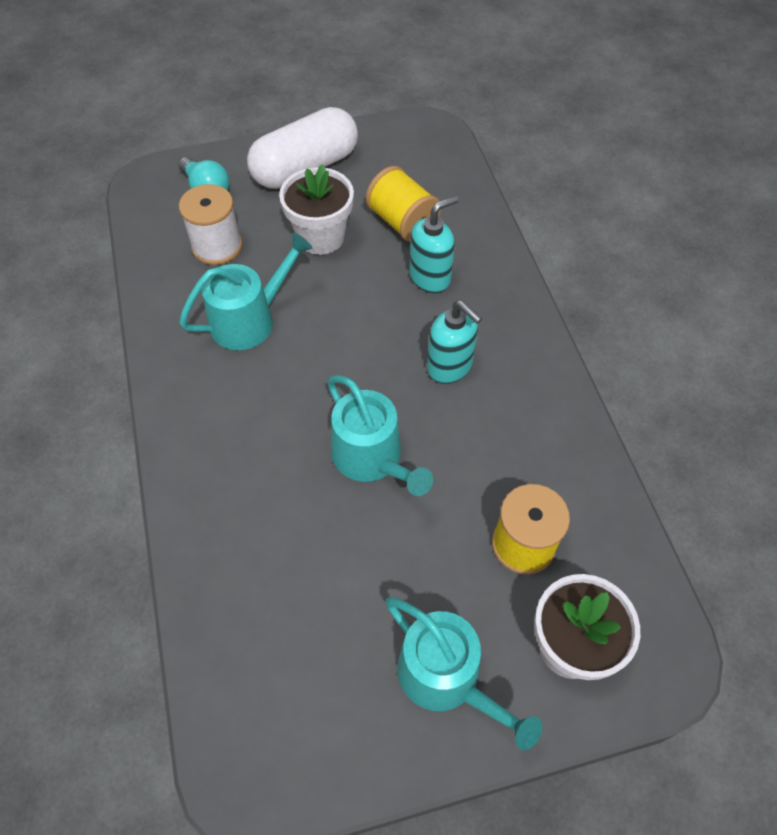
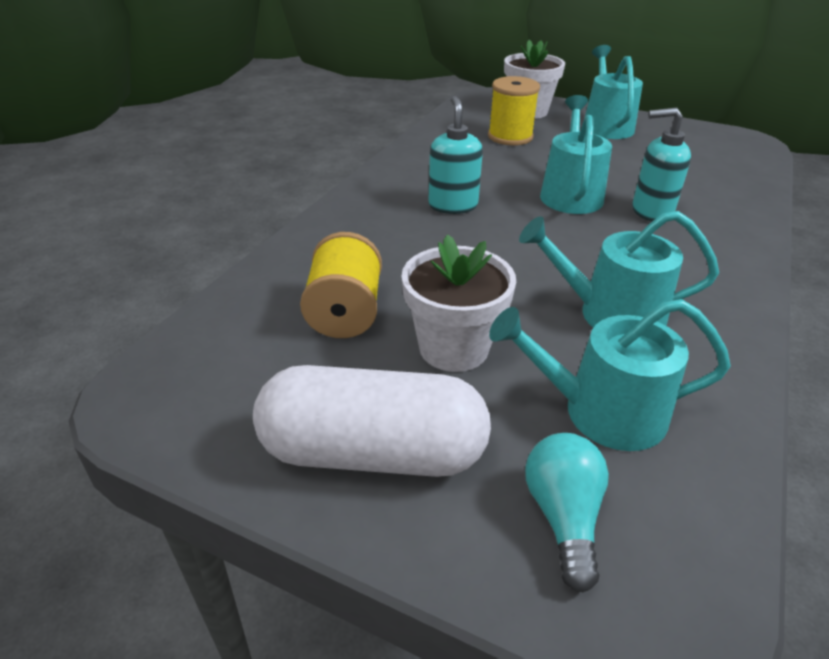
camera: 140 degrees left, 20 degrees down
white spool [179,184,242,265] -> turquoise watering can [489,299,731,451]
turquoise soap dispenser [409,195,459,293] -> turquoise soap dispenser moved to [632,108,691,221]

